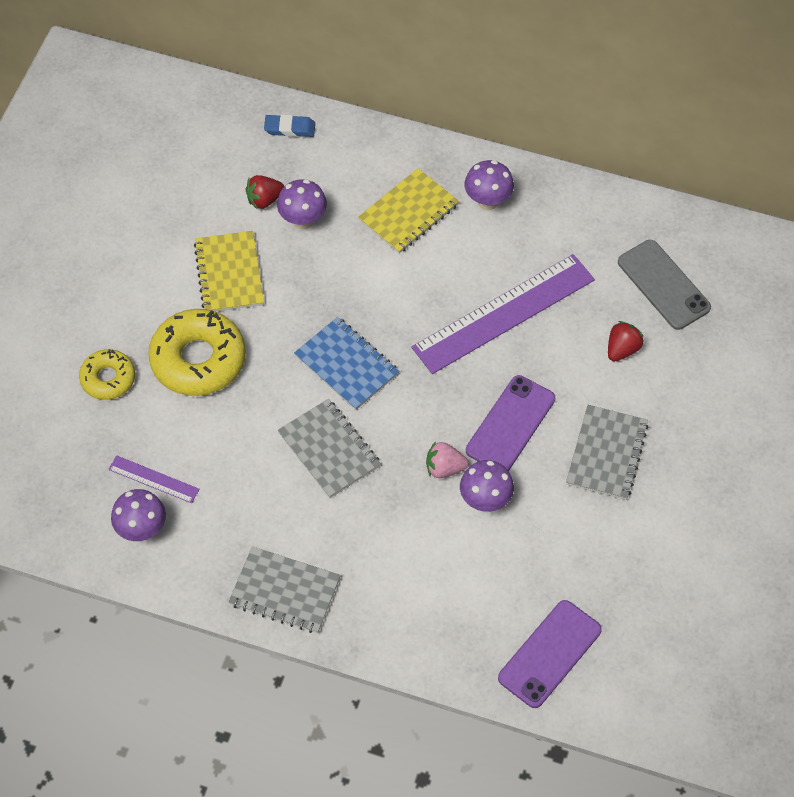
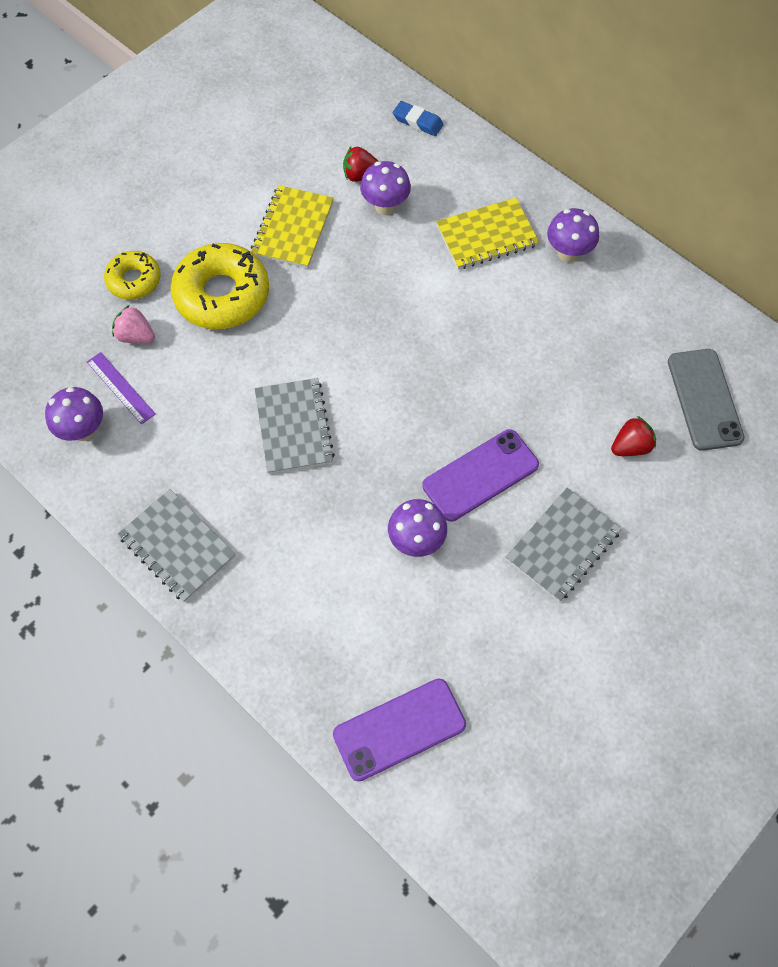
camera: 25 degrees right, 5 degrees up
blue notebook [294,317,399,410] -> none
purple ruler [411,254,595,374] -> none
pink strawberry [426,441,469,478] -> pink strawberry moved to [112,305,155,344]

